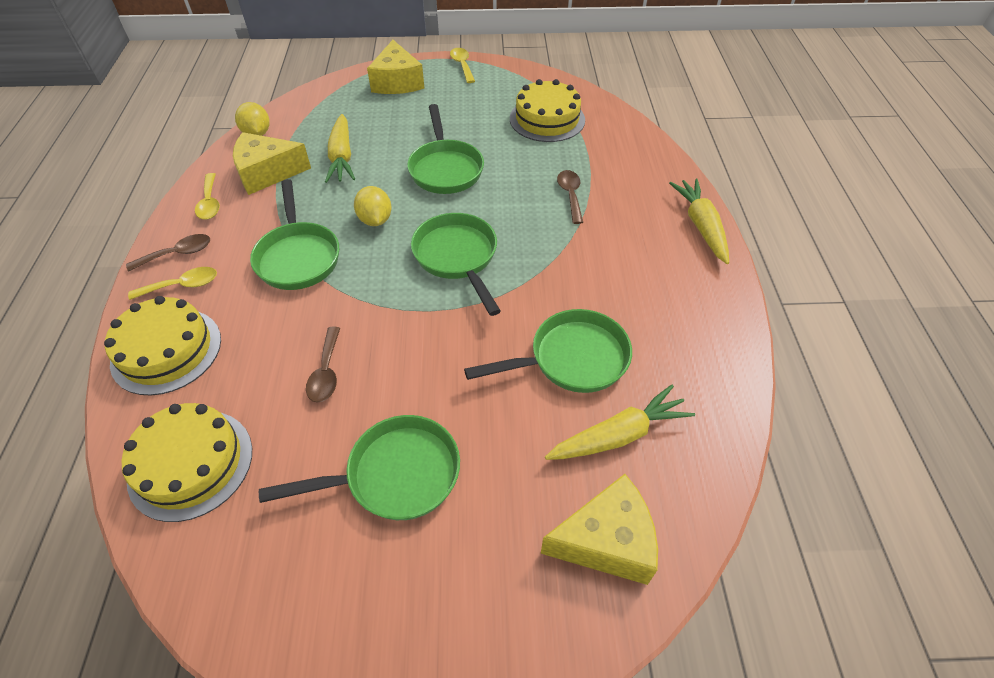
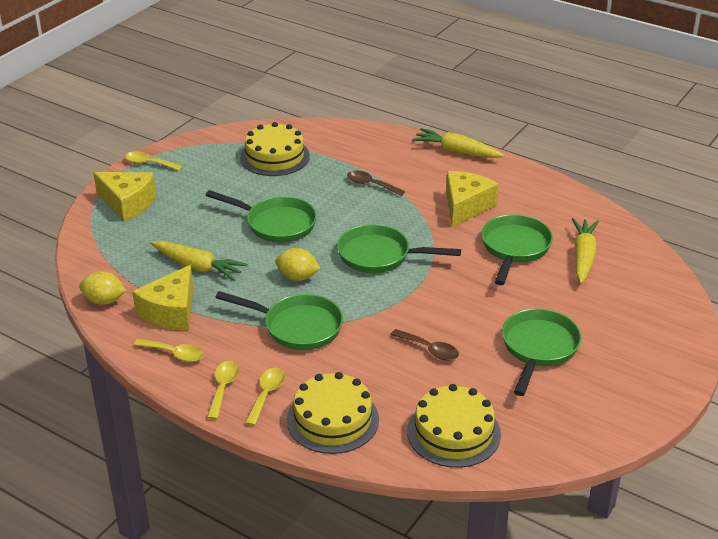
camera: 55 degrees left, 15 degrees down
brown spoon [126,234,210,272] -> yellow spoon [207,361,239,420]
yellow cheese [541,474,658,585] -> yellow cheese moved to [446,171,499,227]

